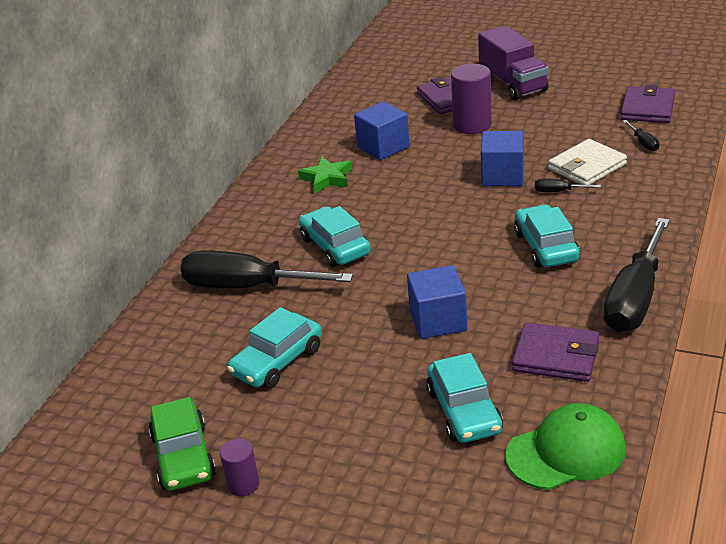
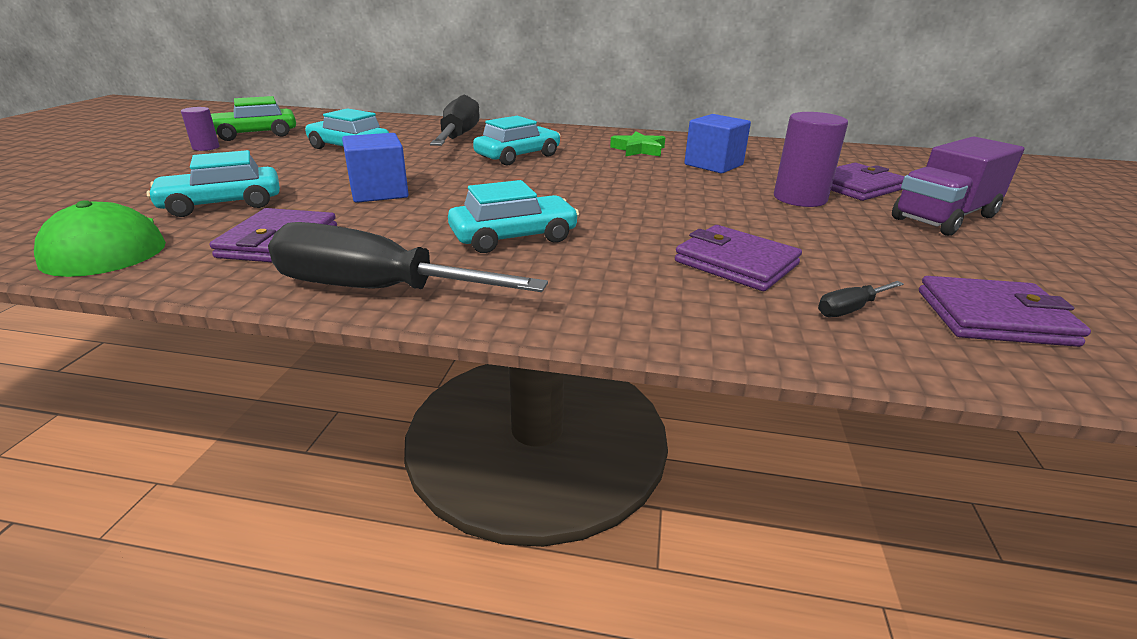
camera: 75 degrees right, 5 degrees down
blue cube [481,131,524,186] -> none
black screwdriver [535,179,601,192] -> none
white wallet [548,139,627,185] -> purple wallet [675,225,802,291]

